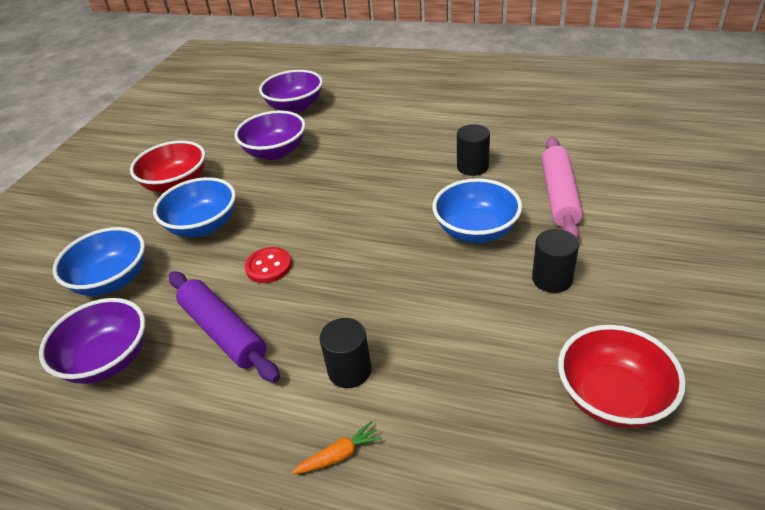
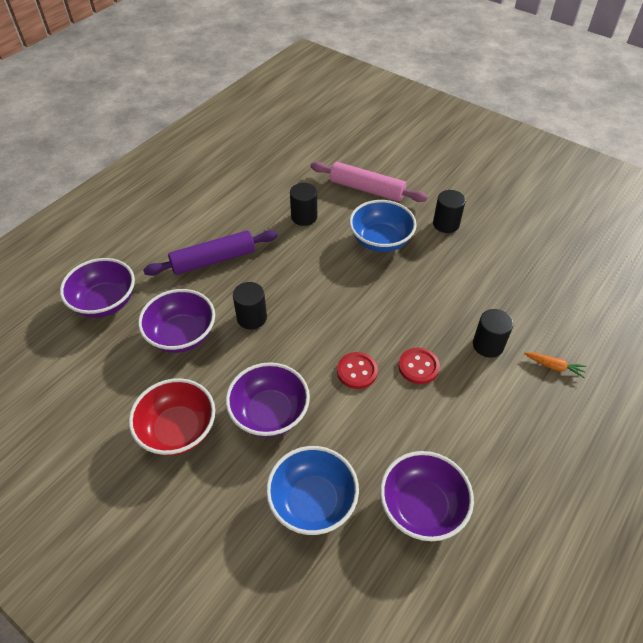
camera: 75 degrees left, 10 degrees up
blue bowl [153,177,236,237] -> purple bowl [226,362,310,437]
purple rolling pin [169,271,280,383] -> purple rolling pin moved to [143,230,278,276]
orange carrot [291,421,382,474] -> orange carrot turned 120 degrees clockwise [524,352,587,378]
red bowl [558,325,686,428] -> none
none -> black cylinder [233,282,267,329]
none -> red button [399,348,440,384]

